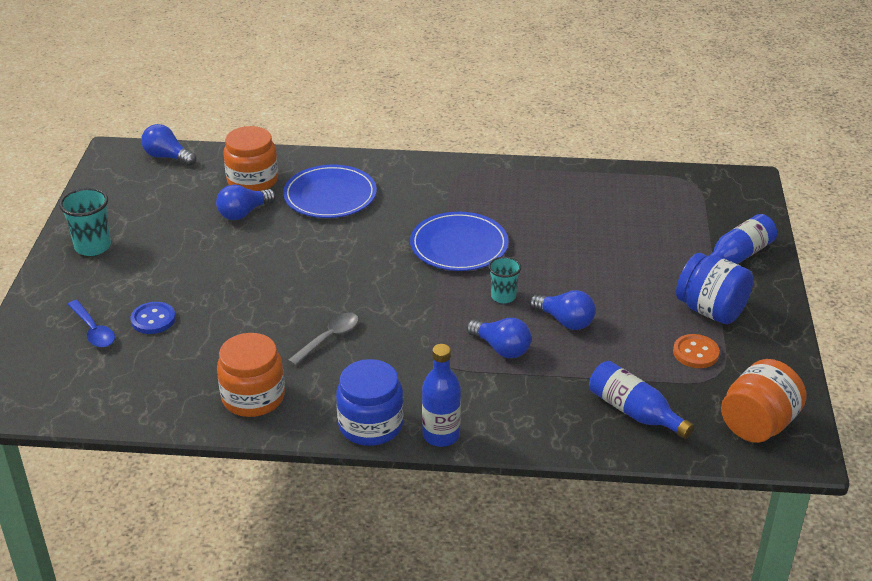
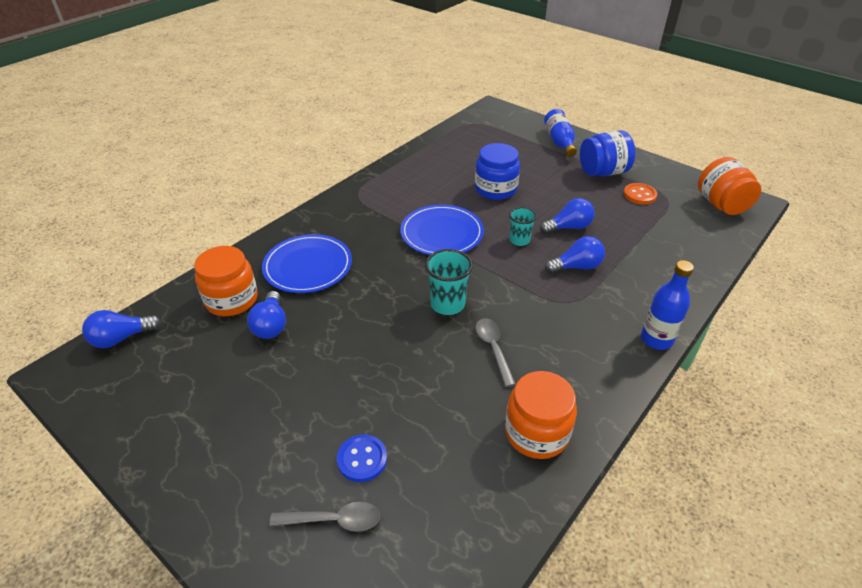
camera: 55 degrees left, 5 degrees up
turquoise cup [59,188,111,256] -> turquoise cup moved to [425,249,473,315]
blue spoon [67,300,115,348] -> grey spoon [269,502,380,532]
blue jar [336,359,404,446] -> blue jar moved to [475,143,520,200]
blue bottle [589,361,694,439] -> none

